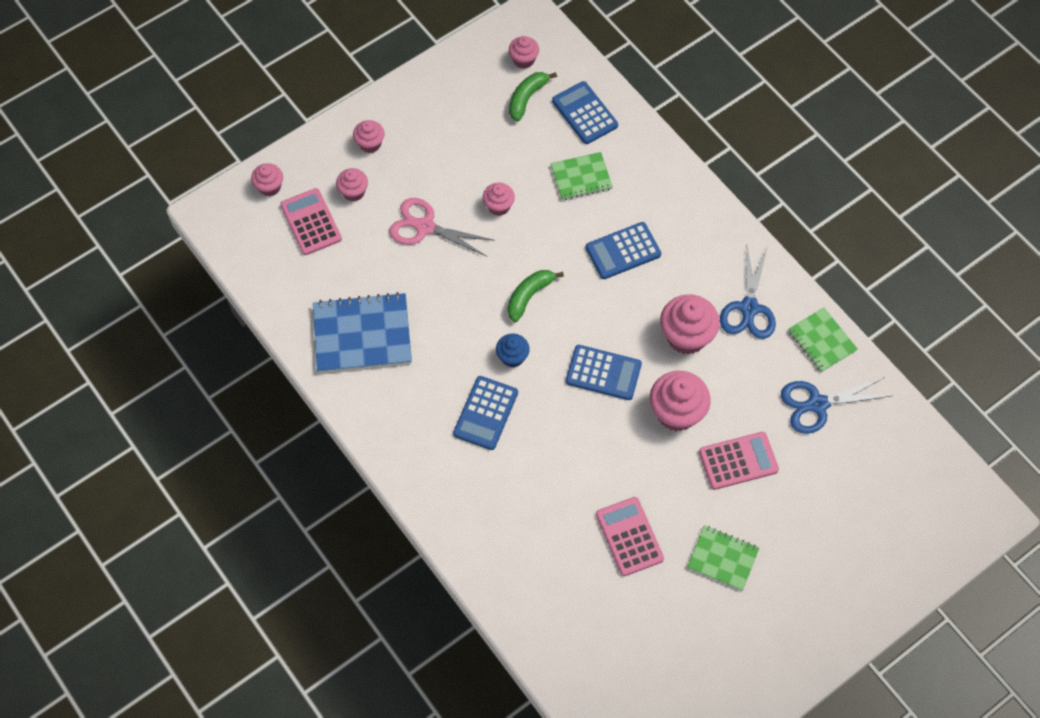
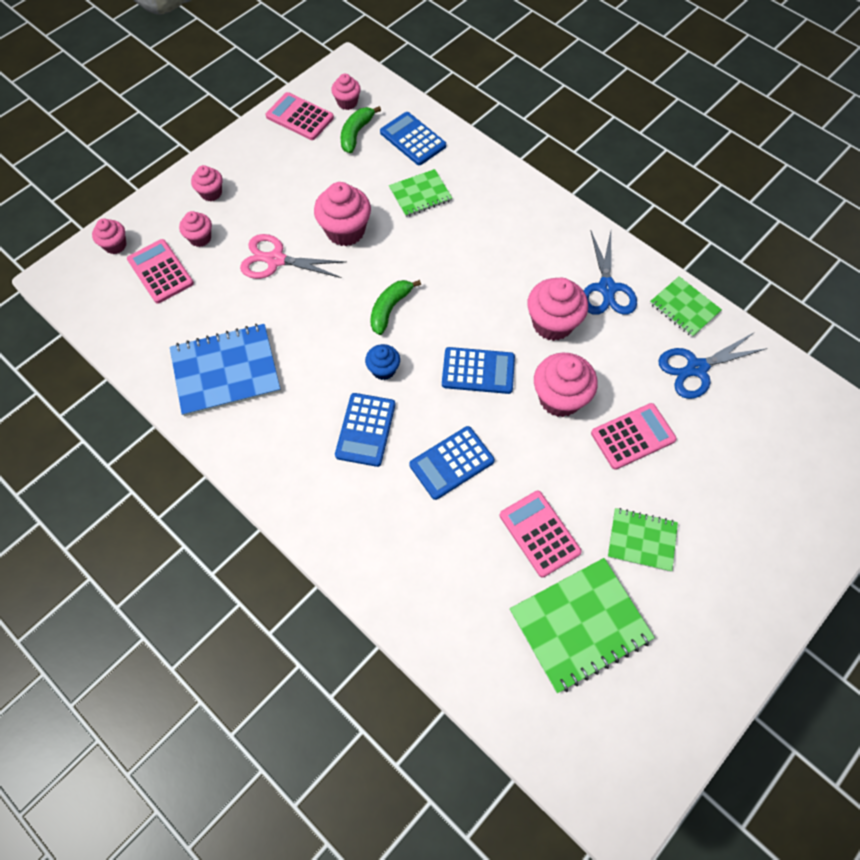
camera: 10 degrees left, 0 degrees up
pink cupcake [483,183,515,216] -> pink cupcake [314,182,371,246], size x1.76
blue calculator [586,222,661,279] -> blue calculator moved to [409,426,495,500]
none -> pink calculator [266,92,334,140]
none -> green notebook [510,558,655,693]

